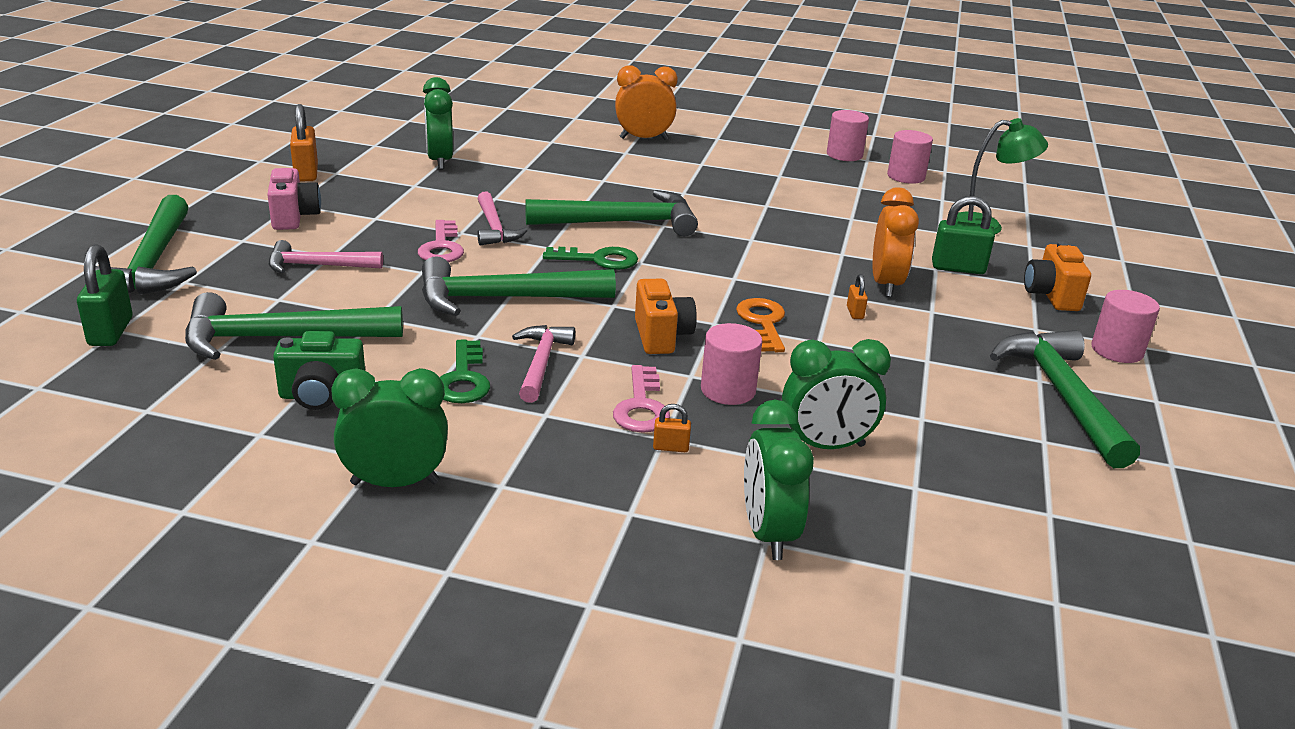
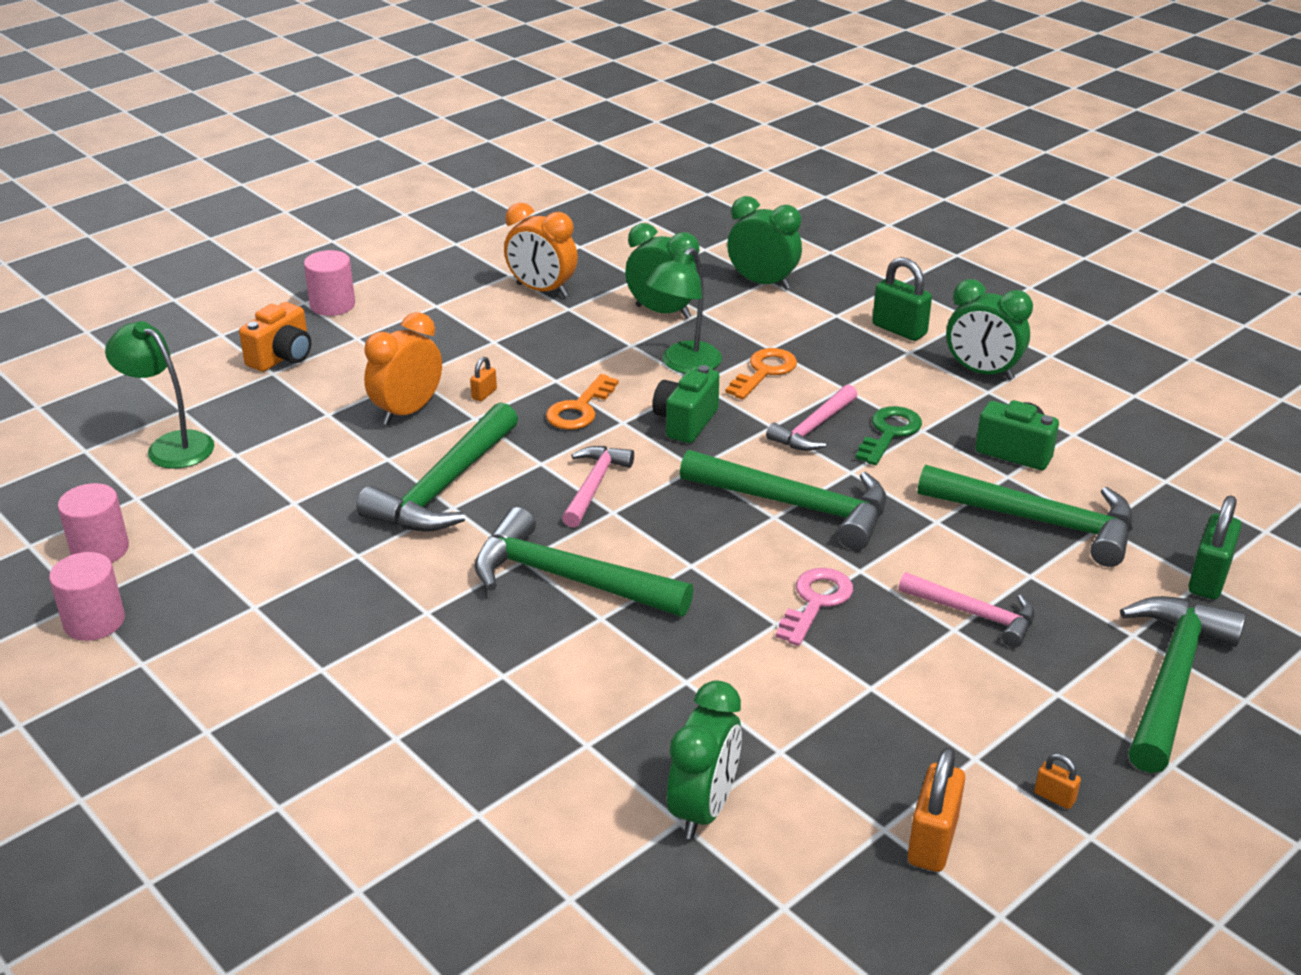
camera: 145 degrees left, 5 degrees up
pink camera [267,168,321,230] -> none
pink hammer [477,192,528,246] -> pink hammer moved to [562,446,634,528]
green key [543,247,638,270] -> none
pink key [613,365,670,433] -> orange key [725,348,797,399]
orange clock [615,66,677,140] -> orange clock moved to [504,203,578,297]
orange camera [635,279,697,354] -> green camera [652,365,719,443]
orange padlock [653,404,691,452] -> orange padlock moved to [1034,754,1081,809]
pink cylinder [701,323,762,405] -> green lamp [646,247,722,373]
green clock [744,400,814,560] -> green clock turned 90 degrees counterclockwise [727,196,802,289]
green padlock [932,196,995,274] -> green padlock moved to [873,257,932,341]
green hammer [990,330,1140,468] -> green hammer moved to [356,402,518,532]

